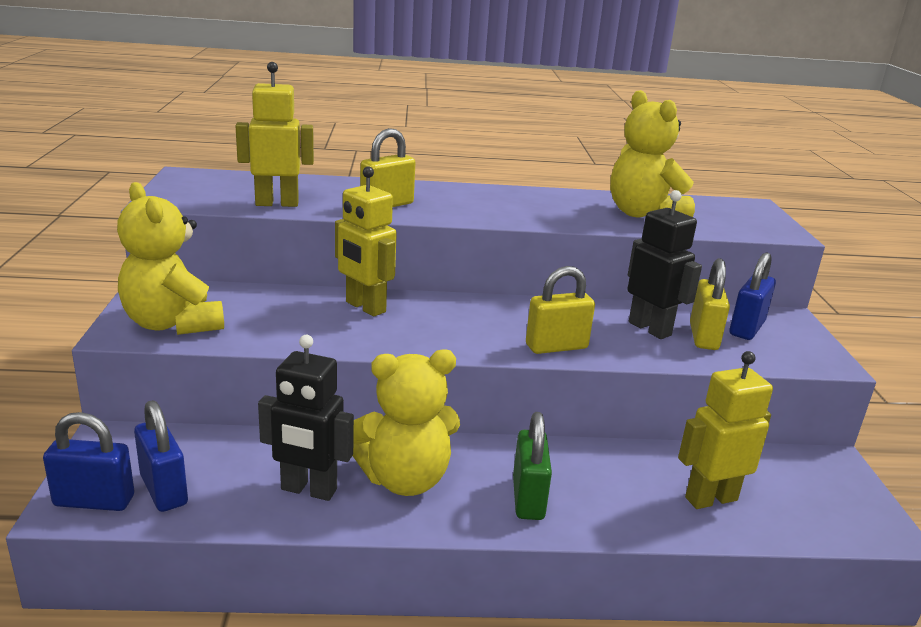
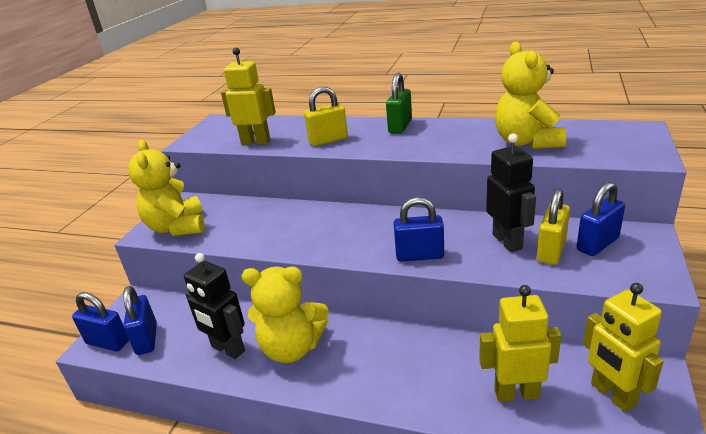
camera: 25 degrees right, 5 degrees up
yellow robot [335,166,397,317] -> yellow robot moved to [583,283,664,412]
green padlock [513,412,552,520] -> green padlock moved to [386,73,412,134]
yellow padlock [526,266,595,354] -> blue padlock [393,197,444,262]

